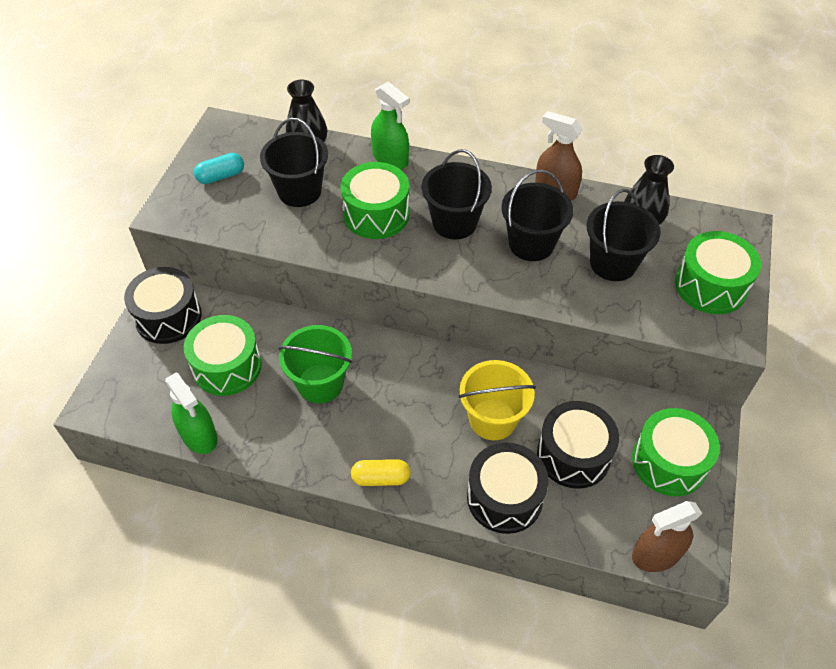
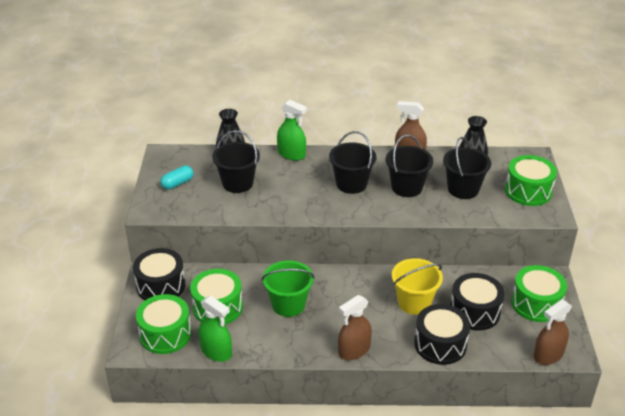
camera: 15 degrees left, 15 degrees down
green drum [340,162,410,239] -> green drum moved to [136,294,192,354]
yellow capsule [351,459,411,486] -> brown spray bottle [338,295,372,360]

